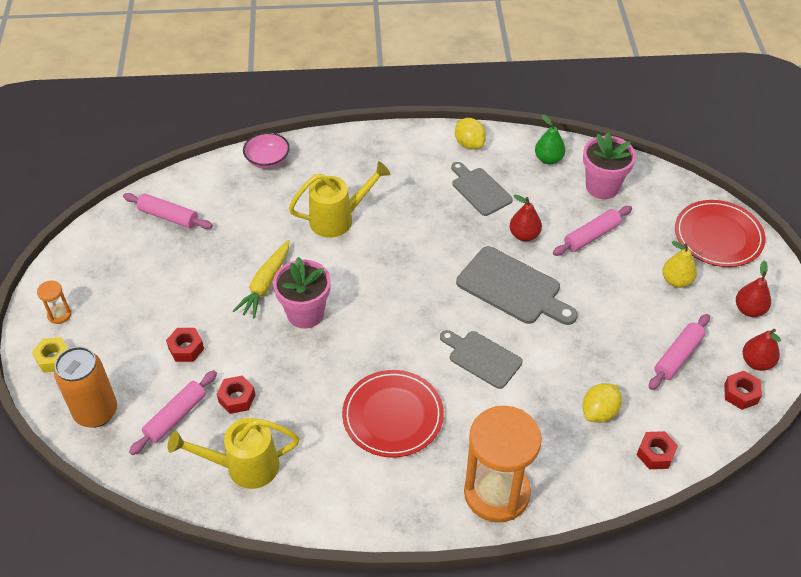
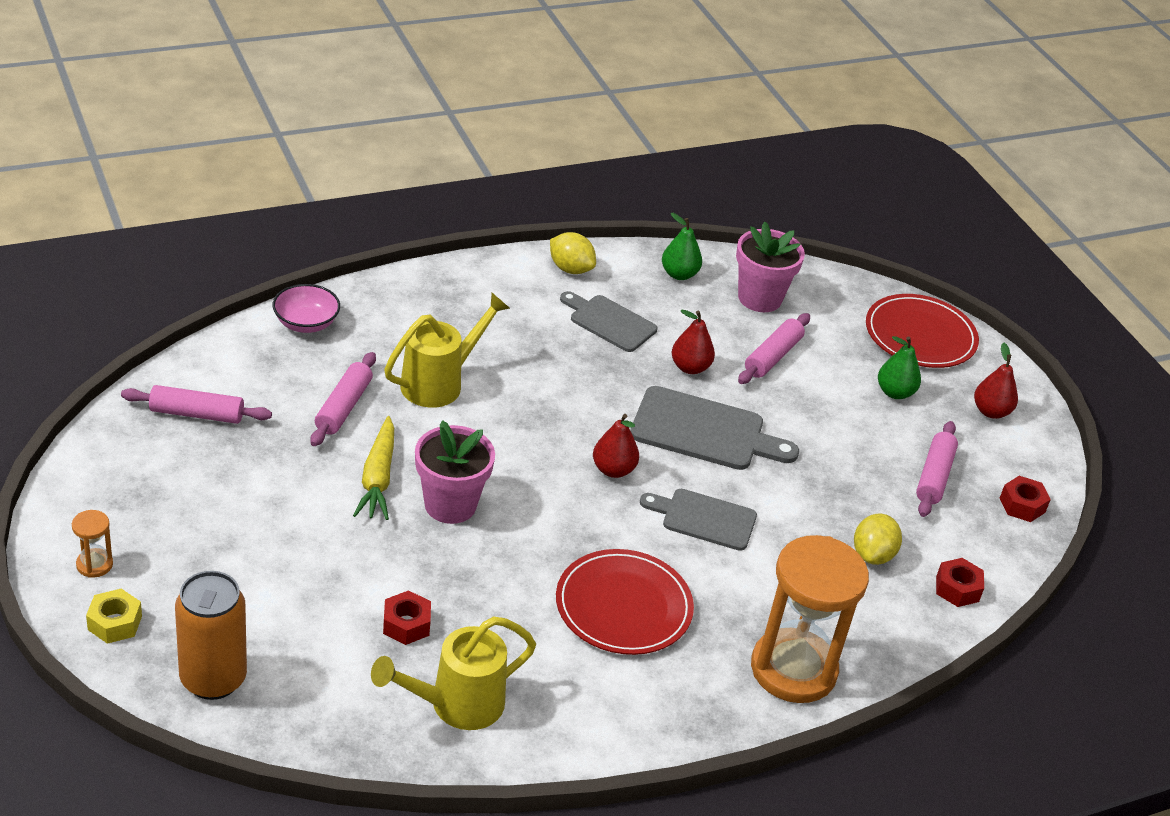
camera: 25 degrees left, 10 degrees down
pink rolling pin [129,370,217,455] -> pink rolling pin moved to [310,352,376,446]
red nut [166,328,204,362] -> none
yellow pear [663,241,697,288] -> green pear [878,336,921,399]
red pear [743,329,781,371] -> red pear moved to [593,414,639,478]

